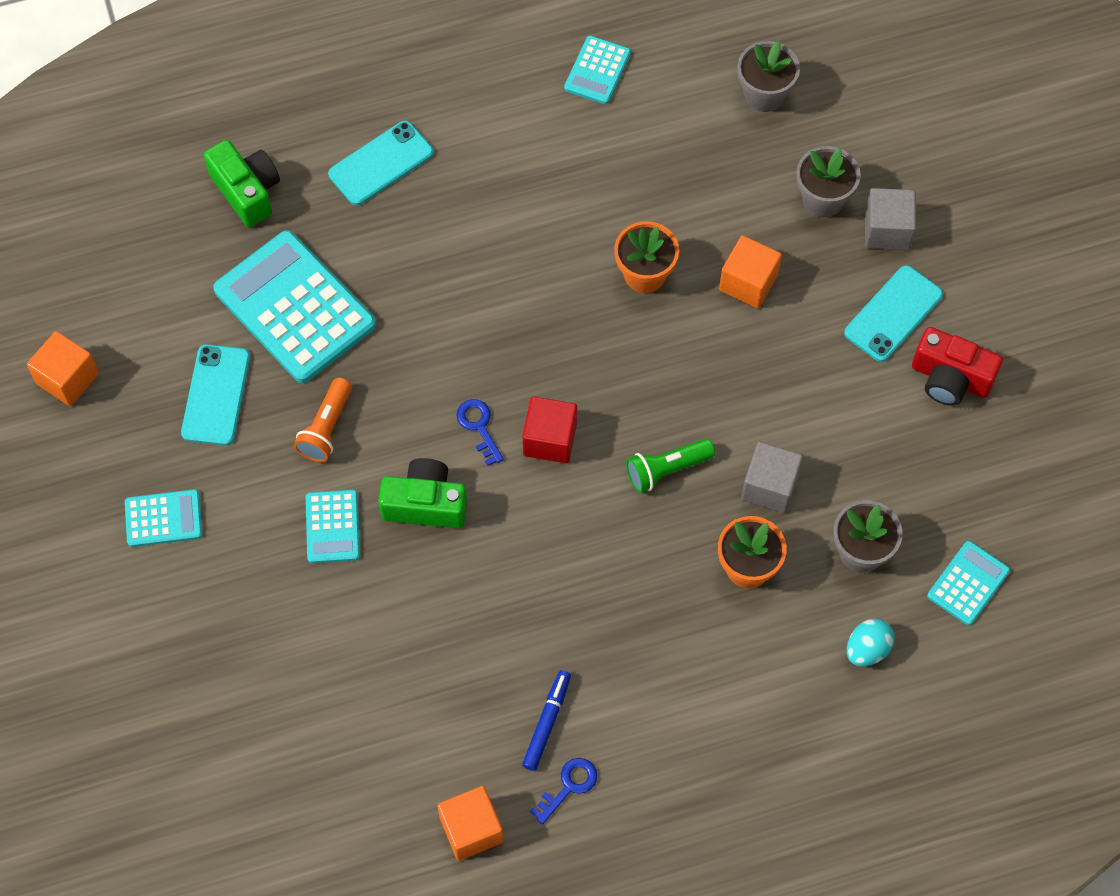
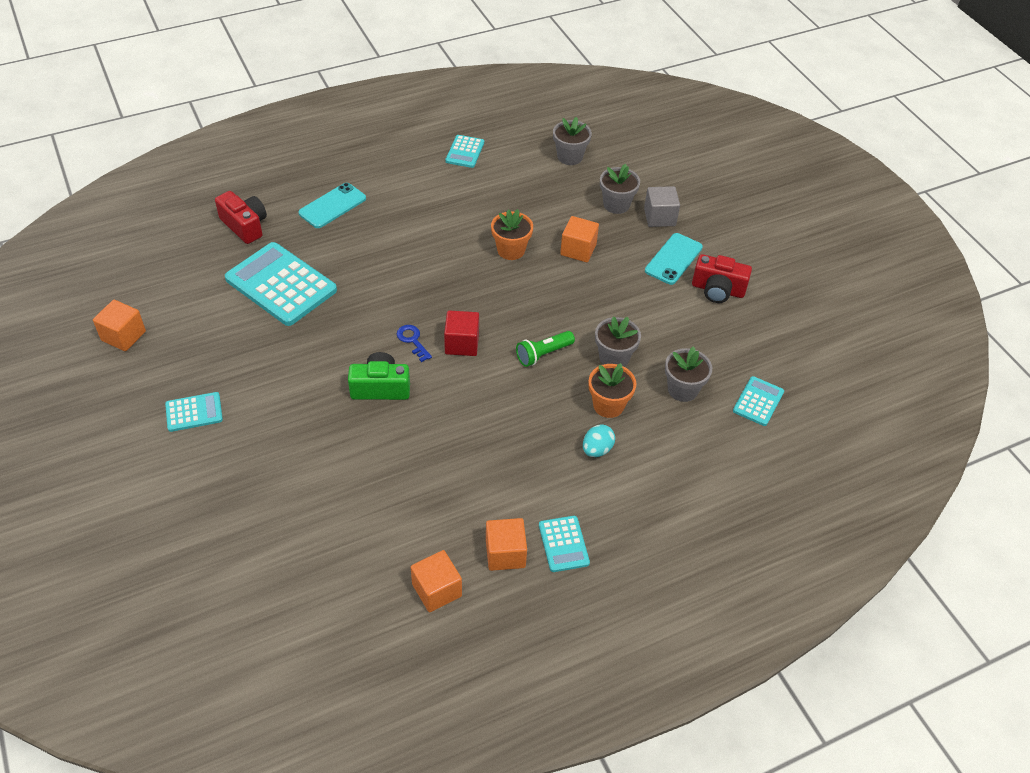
camera: 10 degrees left, 15 degrees down
turquoise phone [181,344,250,445] -> none
green camera [204,140,280,227] -> red camera [215,191,267,244]
orange flashlight [294,378,352,462] -> none
turquoise calculator [306,490,360,563] -> turquoise calculator moved to [539,516,590,572]
blue marker [522,670,571,771] -> none
blue key [530,758,597,825] -> orange cube [486,518,527,571]
grey cube [741,442,803,513] -> grey flower pot [595,317,641,367]
turquoise egg [847,619,895,666] -> turquoise egg moved to [583,424,615,457]

